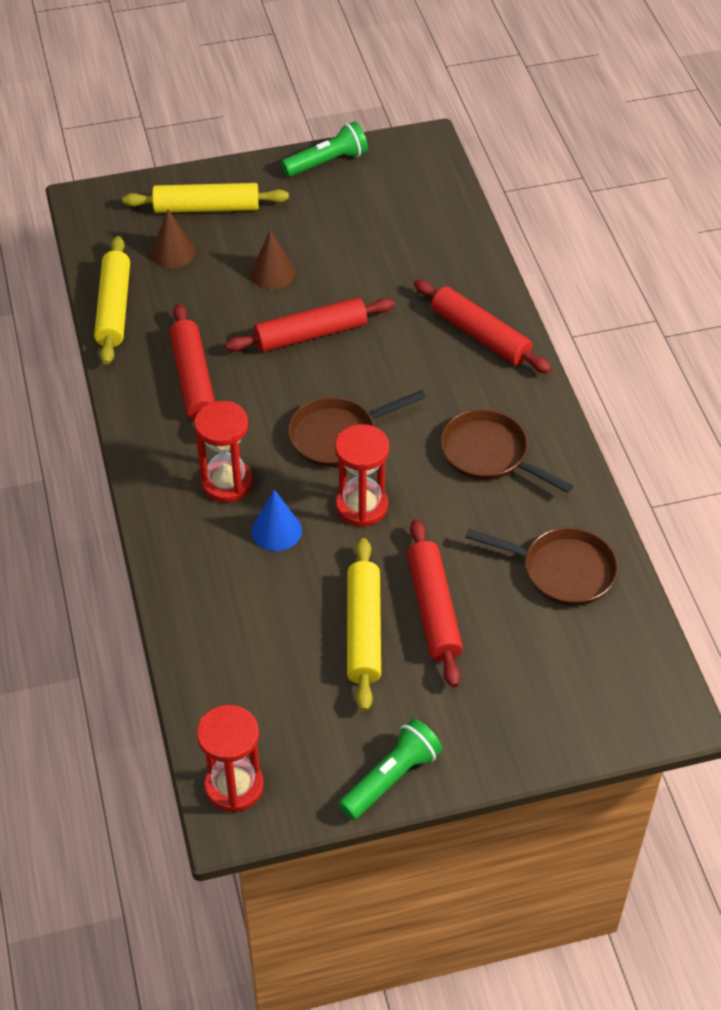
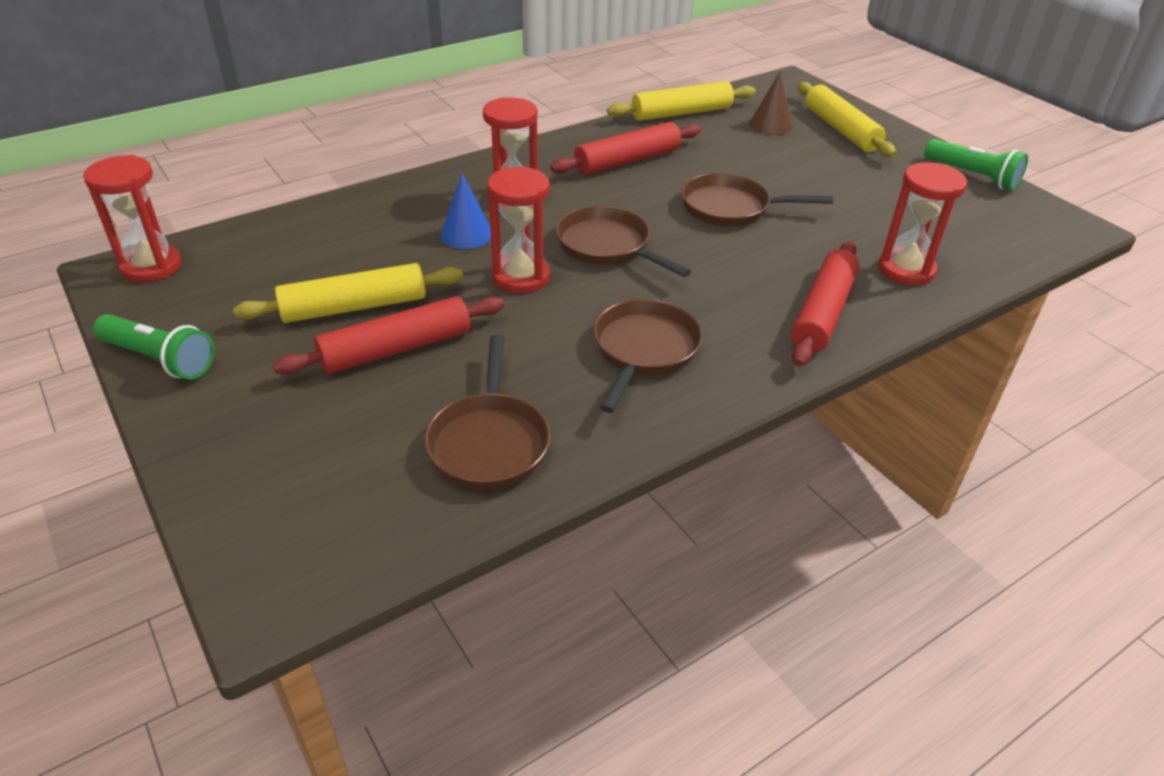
camera: 70 degrees right, 10 degrees down
red rolling pin [225,297,395,352] -> brown pan [681,173,833,226]
brown cone [251,230,295,289] -> none
none -> red hourglass [878,162,967,285]

